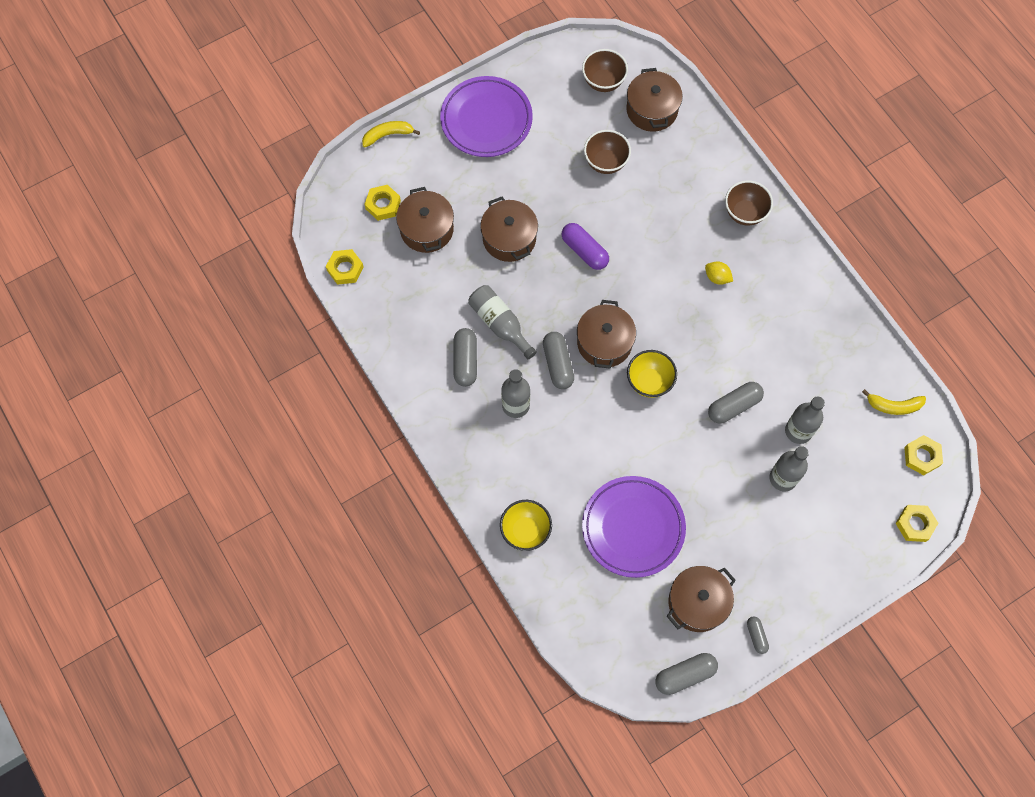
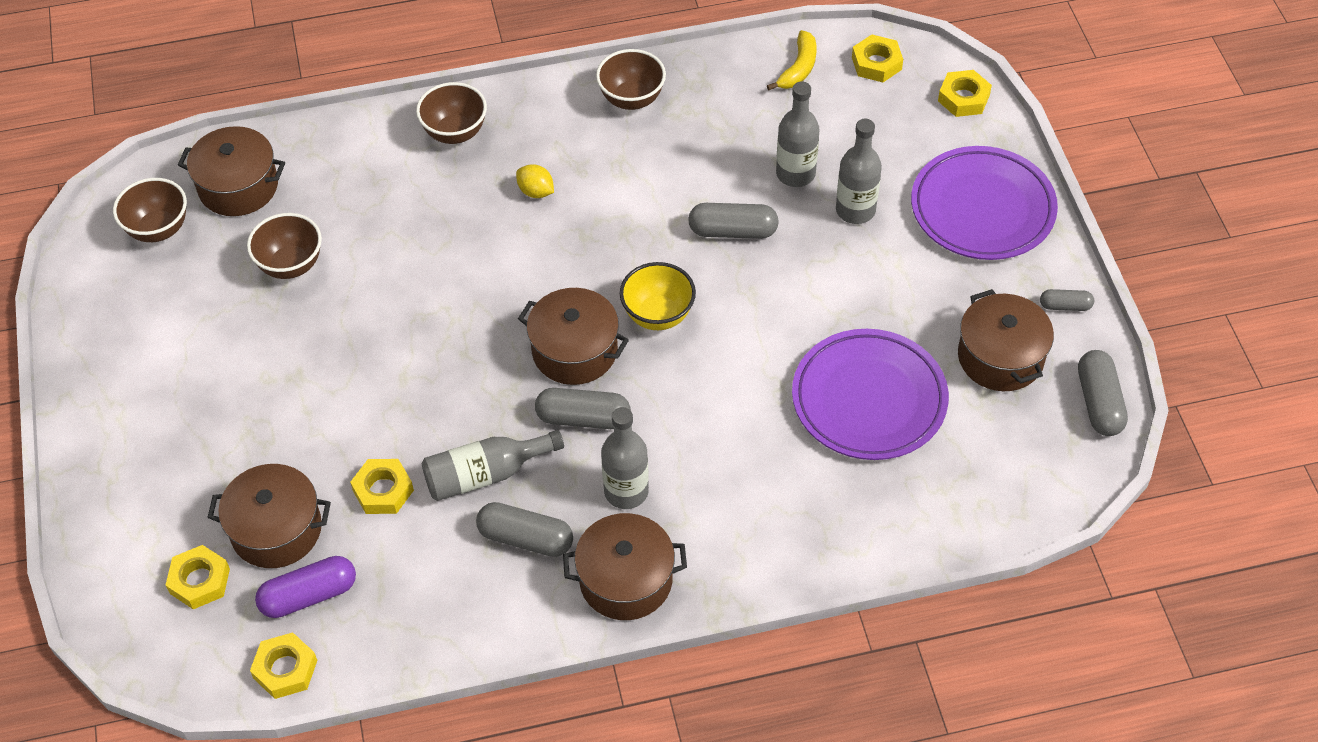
camera: 70 degrees left, 15 degrees down
yellow banana [362,121,420,147] -> none
purple plate [440,76,533,157] -> purple plate moved to [911,146,1058,260]
brown pot [480,197,538,262] -> brown pot moved to [563,513,687,620]
yellow bowl [500,500,552,551] -> none
purple capsule [562,223,609,270] -> purple capsule moved to [255,556,356,618]
yellow lemon [705,262,733,285] -> yellow lemon turned 75 degrees clockwise [516,164,554,198]
grey capsule [708,382,764,424] -> grey capsule turned 75 degrees counterclockwise [688,203,779,239]
none -> yellow nut [350,459,414,514]
none -> brown bowl [596,49,666,110]

